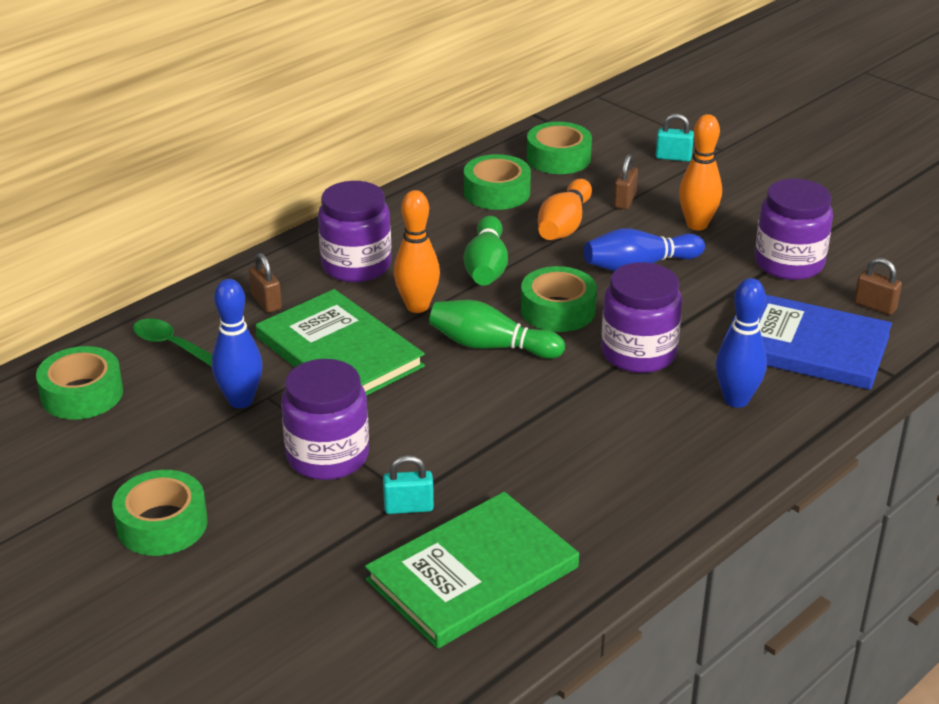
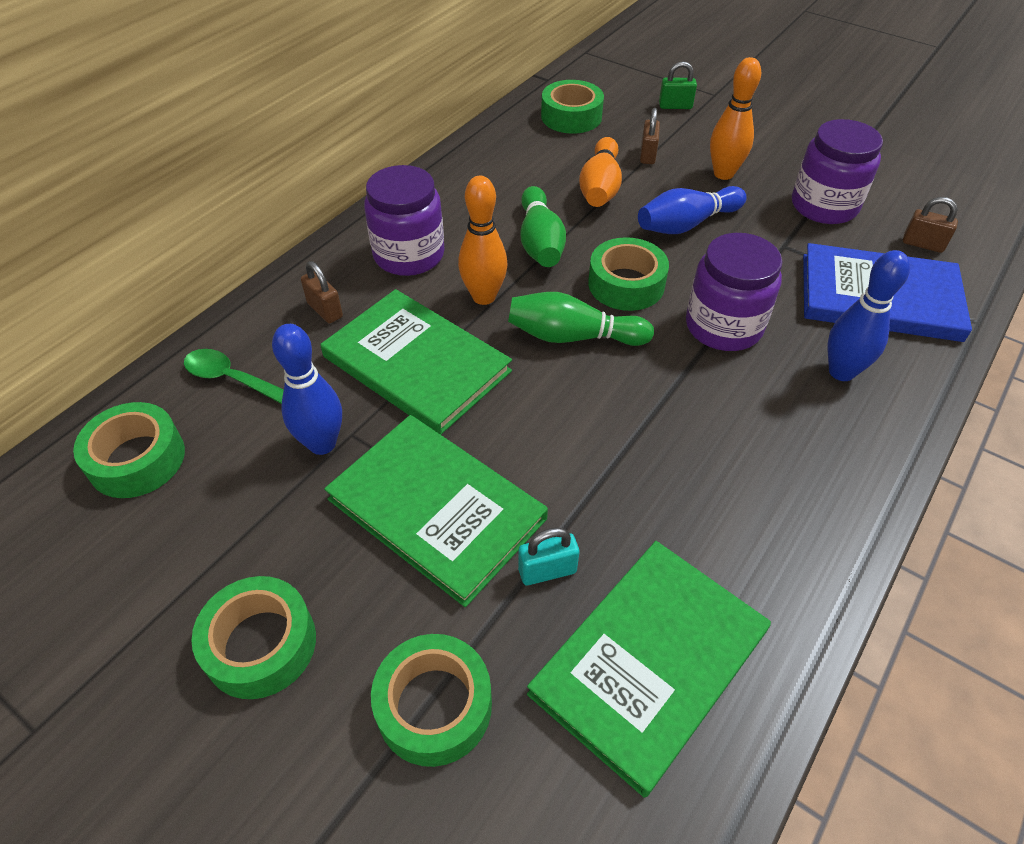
camera: 10 degrees left, 15 degrees up
purple jar [281,359,369,480] -> green book [324,415,548,607]
green tape [464,154,531,210] -> green tape moved to [371,634,492,767]
turquoise padlock [656,113,694,162] -> green padlock [659,61,697,109]

